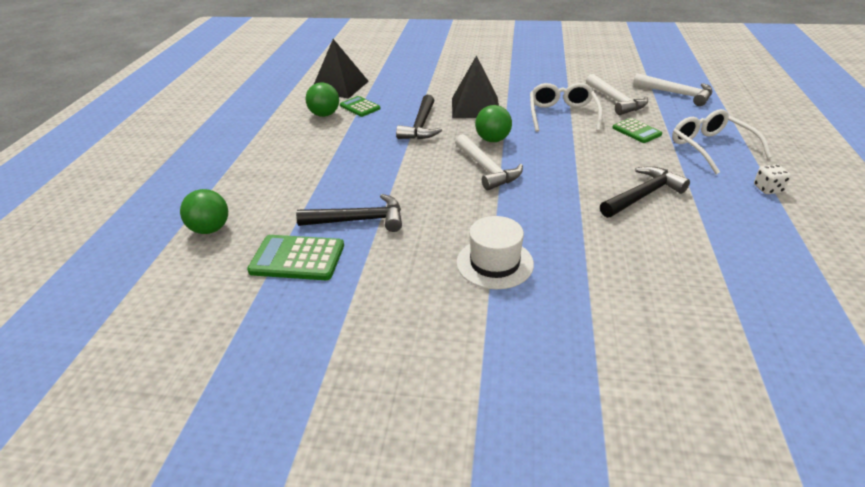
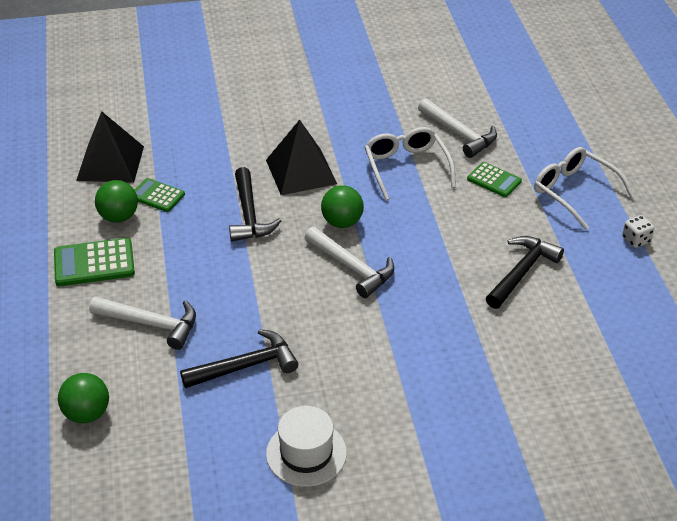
camera: 20 degrees left, 5 degrees up
green calculator [247,235,344,280] -> green calculator moved to [54,238,135,286]
white hat [456,216,534,289] -> white hat moved to [266,406,347,487]
white hammer [633,73,712,106] -> white hammer moved to [89,296,196,350]

